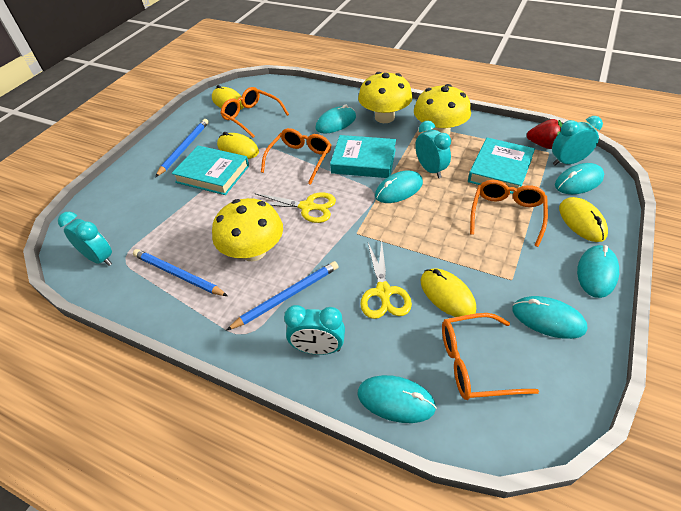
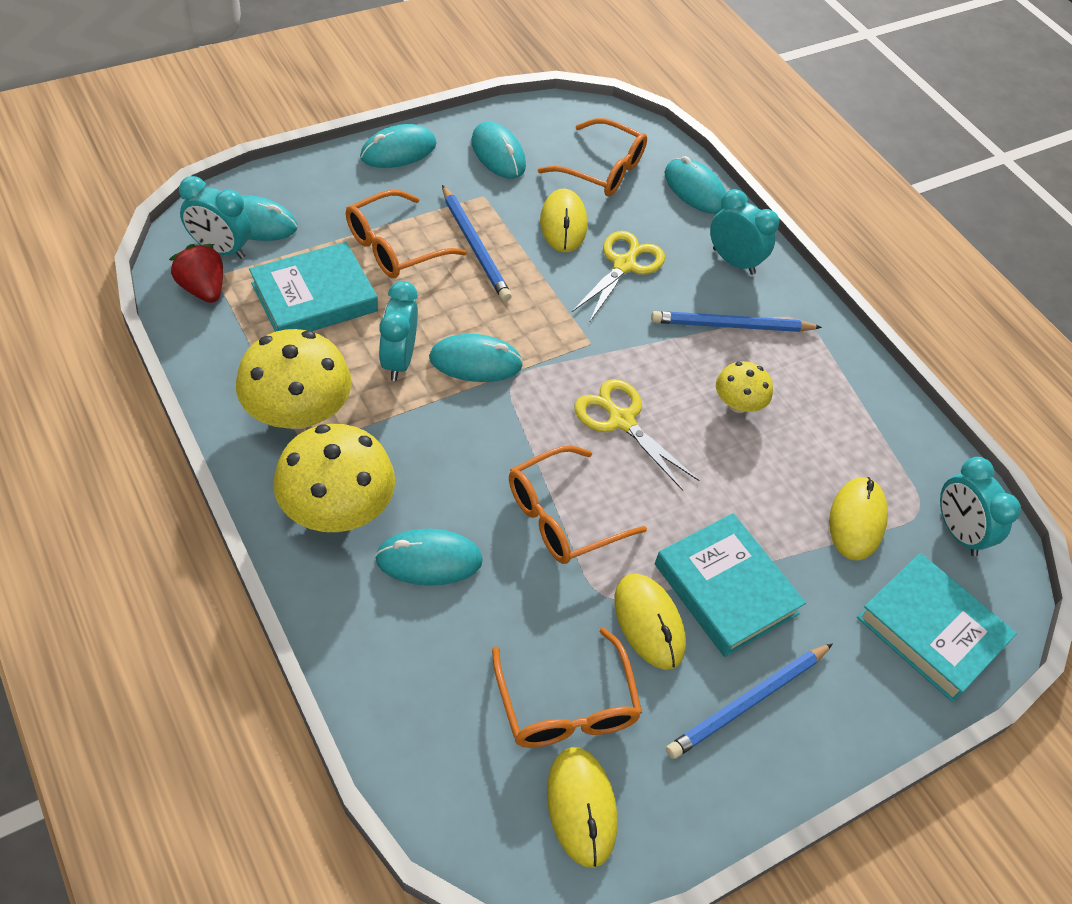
camera: 155 degrees left, 5 degrees up
blue pencil [133,249,228,296] -> blue pencil moved to [442,185,512,301]
yellow mushroom [212,198,283,261] -> yellow mushroom [716,361,773,413], size x0.55
turquoise book [330,135,396,178] -> turquoise book moved to [857,553,1017,702]
yellow mouse [559,197,608,242] -> yellow mouse moved to [829,477,888,561]

